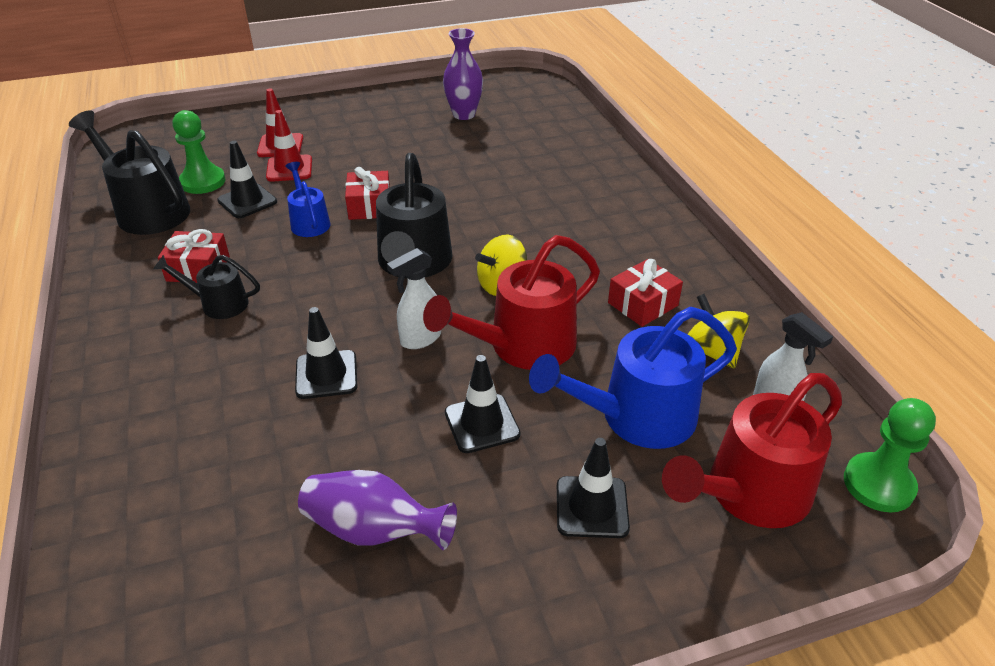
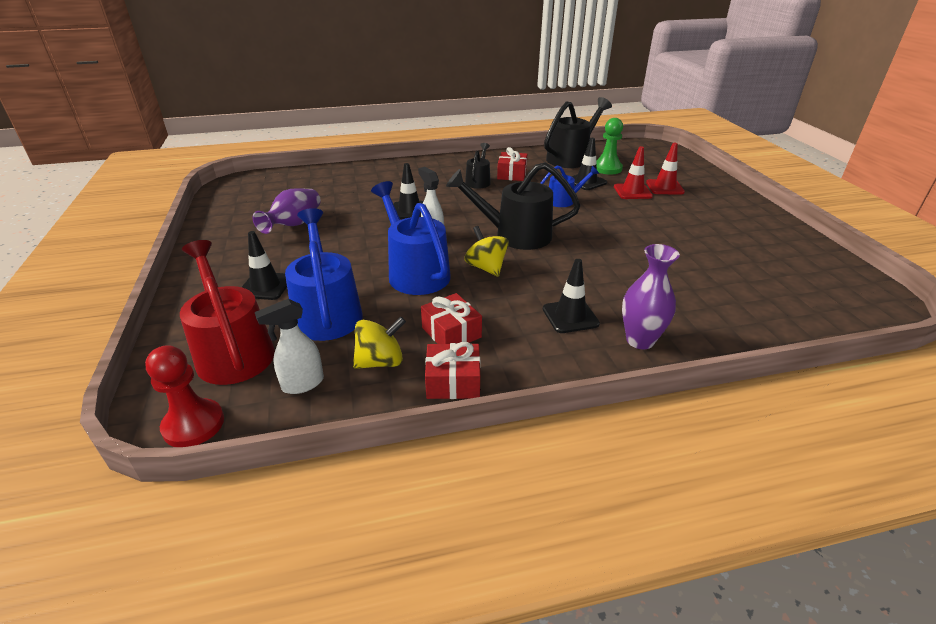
camera: 95 degrees right, 5 degrees down
red gift [345,167,390,220] -> red gift moved to [425,342,480,399]
red watering can [423,235,600,370] -> blue watering can [371,181,451,295]
purple vase [443,28,483,120] -> purple vase moved to [622,244,680,349]
black traffic cone [445,355,521,453] -> black traffic cone moved to [543,259,600,333]
green pawn [844,398,936,513] -> red pawn [145,345,224,447]

